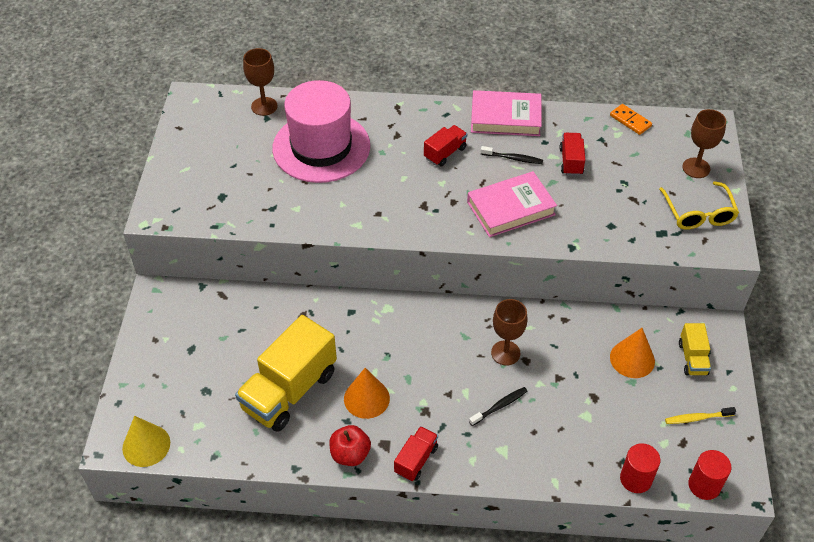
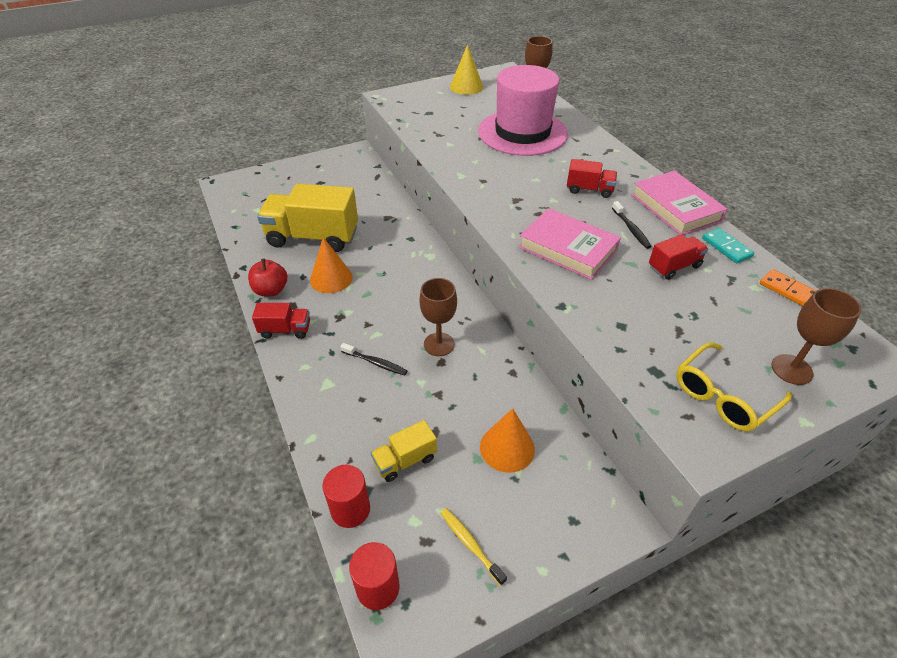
camera: 60 degrees right, 5 degrees down
yellow cone [122,416,170,467] -> yellow cone moved to [450,44,483,95]
orange domino [610,104,652,135] -> orange domino turned 60 degrees counterclockwise [760,269,816,306]
yellow truck [679,323,711,375] -> yellow truck moved to [371,420,437,482]
none -> turquoise domino [702,228,754,263]

